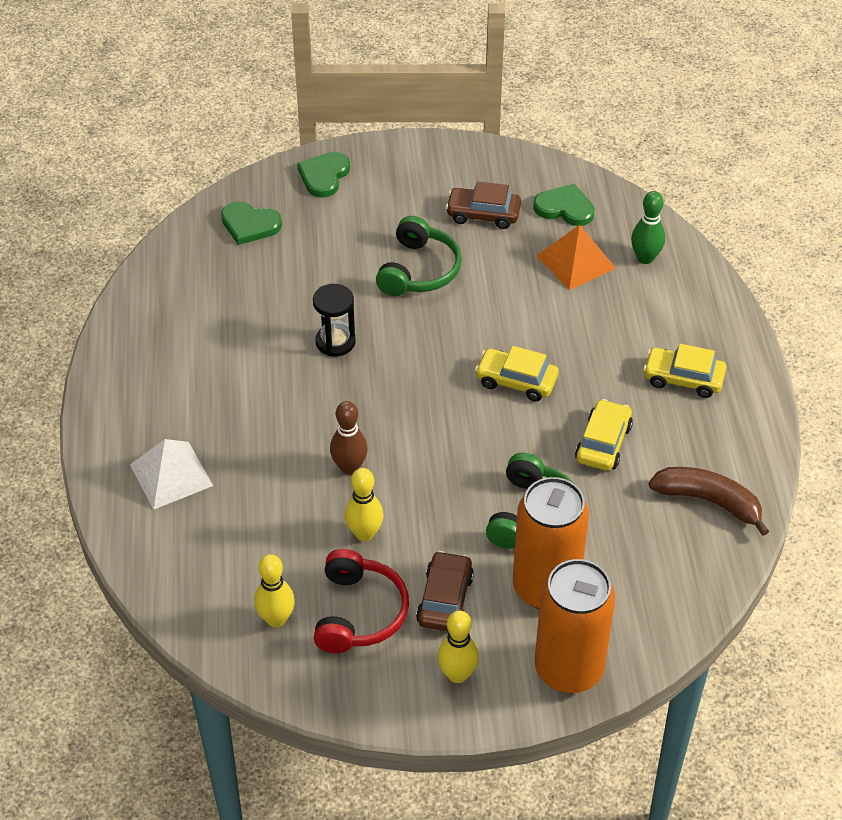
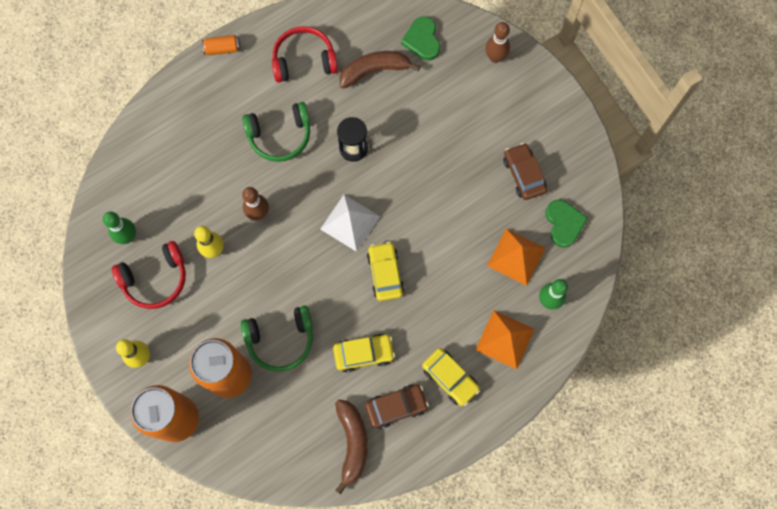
camera: 60 degrees right, 25 degrees up
white pyramid [130,439,213,510] -> white pyramid moved to [320,195,380,252]
yellow bowling pin [254,554,295,627] -> green bowling pin [103,211,136,244]
green heart [297,152,350,198] -> brown bowling pin [485,22,510,63]
green headphones [376,216,462,296] -> green headphones moved to [242,102,310,162]
brown car [416,551,474,632] -> brown car moved to [365,384,429,429]
yellow car [643,344,726,398] -> yellow car turned 150 degrees clockwise [422,348,480,406]
none -> orange can [202,35,240,55]
none -> red headphones [272,26,338,83]
none -> brown banana [340,51,420,89]
none -> orange pyramid [475,310,535,369]

